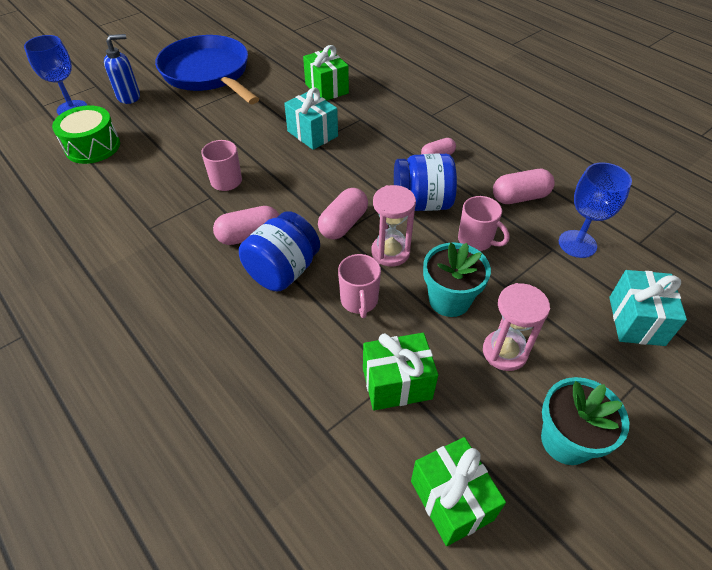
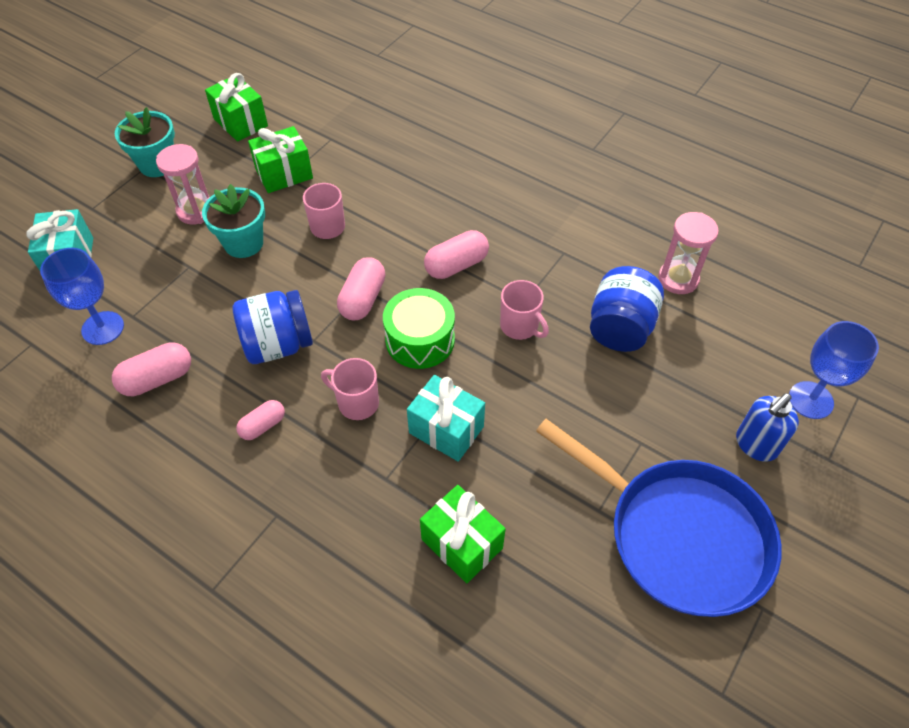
camera: 165 degrees right, 5 degrees up
green drum [52,105,120,164] -> green drum moved to [383,288,455,369]
blue jar [239,211,320,291] -> blue jar moved to [590,266,664,352]
pink hourglass [371,185,416,267] -> pink hourglass moved to [658,212,719,294]
pink mug [458,196,509,251] -> pink mug moved to [321,358,379,420]

